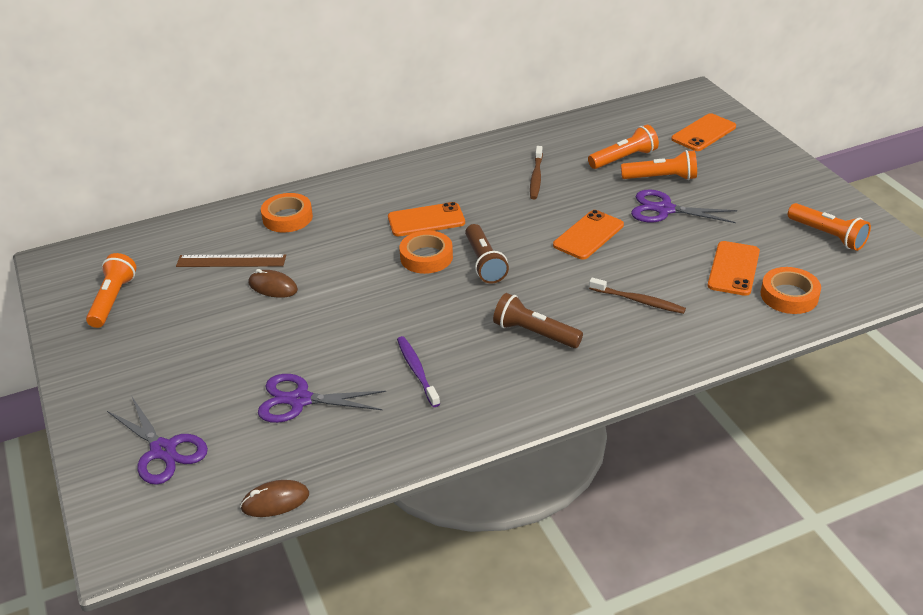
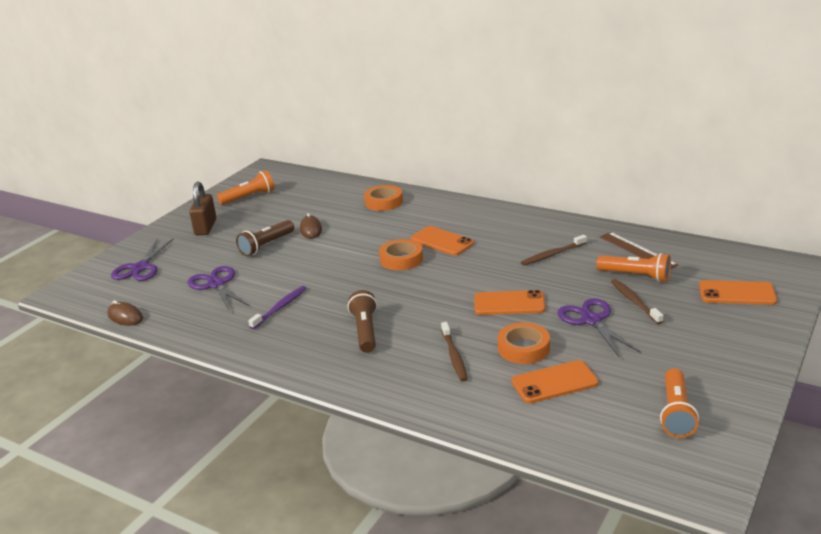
camera: 55 degrees right, 10 degrees down
brown ruler [176,254,286,267] -> brown ruler moved to [600,232,678,269]
brown flashlight [465,224,509,284] -> brown flashlight moved to [236,220,294,256]
orange flashlight [621,150,697,180] -> brown toothbrush [611,279,663,324]
orange tape [761,267,821,314] -> orange tape moved to [498,323,550,364]
none -> brown padlock [189,182,216,235]

